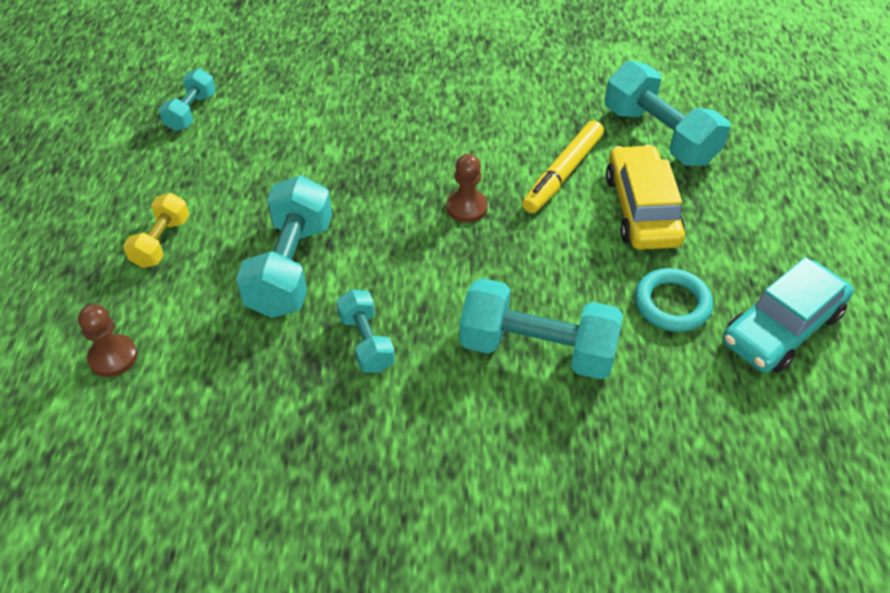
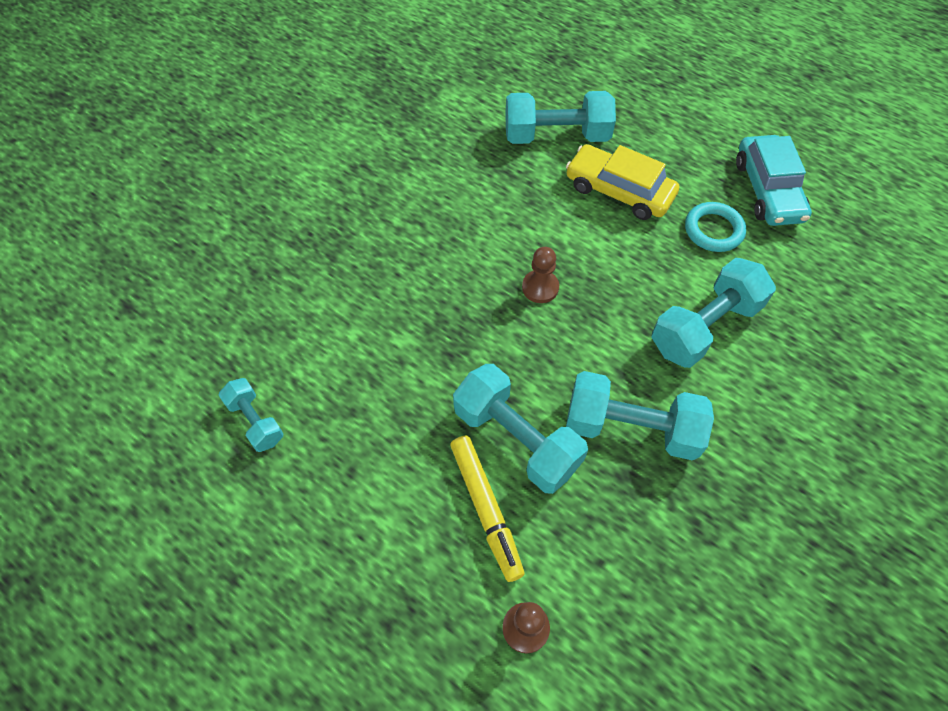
camera: 55 degrees left, 10 degrees up
yellow dumbbell [123,193,189,268] -> none
turquoise dumbbell [336,289,395,373] -> turquoise dumbbell [566,371,714,460], size x1.78
yellow marker [522,120,604,213] -> yellow marker moved to [450,436,525,582]

